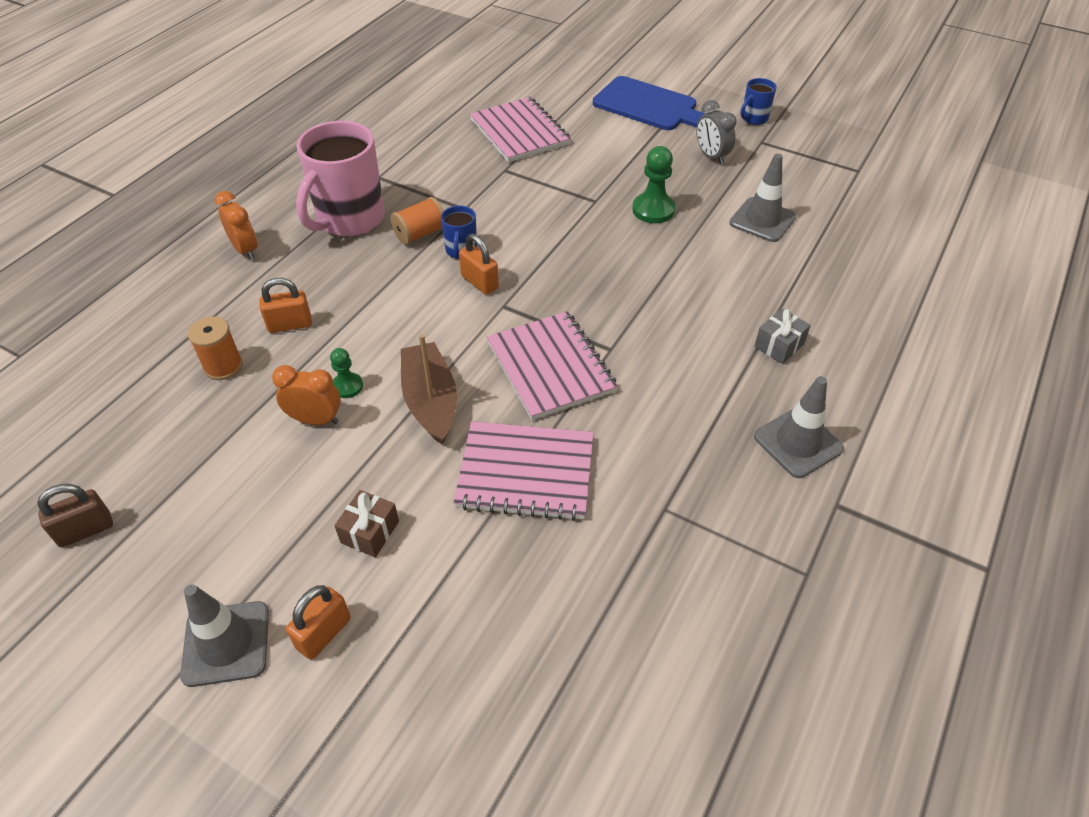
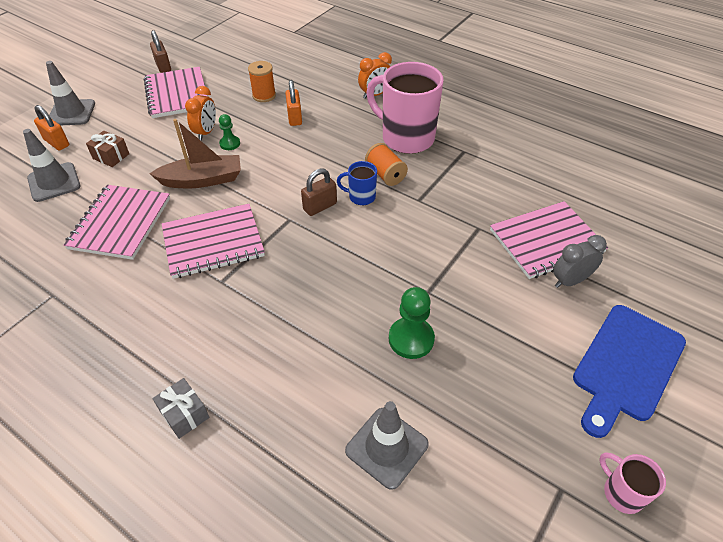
camera: 95 degrees right, 0 degrees up
orange padlock [459,234,499,295] -> brown padlock [301,168,337,216]
grey clock [696,100,737,164] -> grey clock moved to [553,235,607,288]
blue mug [740,78,777,125] -> pink mug [599,452,666,514]
grey traffic cone [754,376,844,478] -> grey traffic cone moved to [23,129,80,202]
none -> pink notebook [144,67,207,118]

